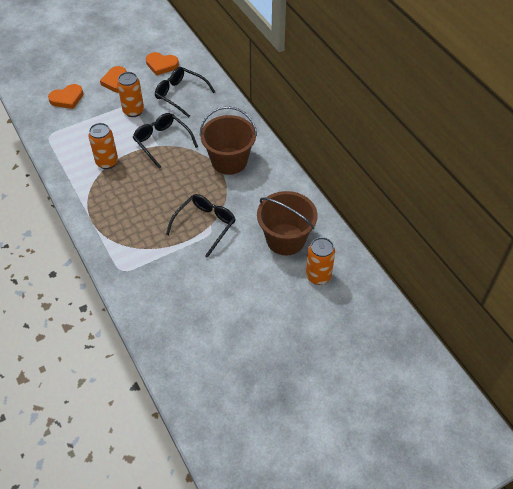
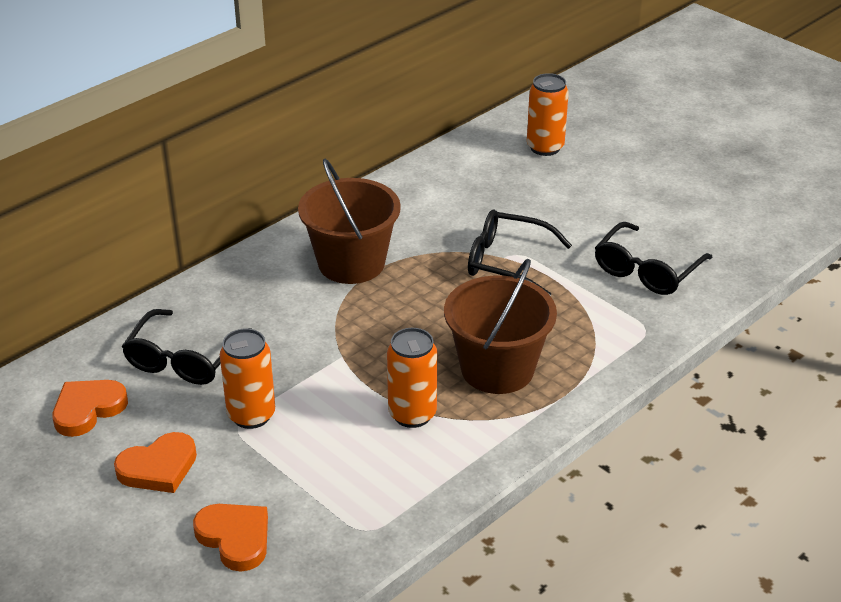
camera: 105 degrees left, 15 degrees down
black glasses [133,113,198,169] -> black glasses moved to [595,222,713,295]
orange heart [146,52,179,76] -> orange heart turned 135 degrees counterclockwise [52,380,128,437]
brown bucket [257,191,318,255] -> brown bucket moved to [444,259,557,394]

